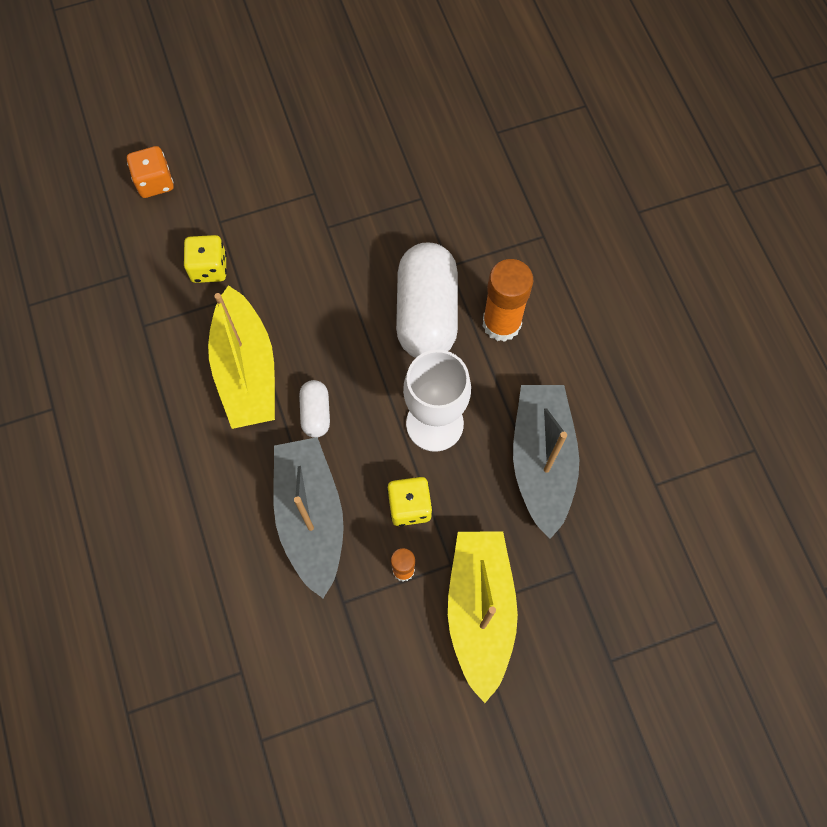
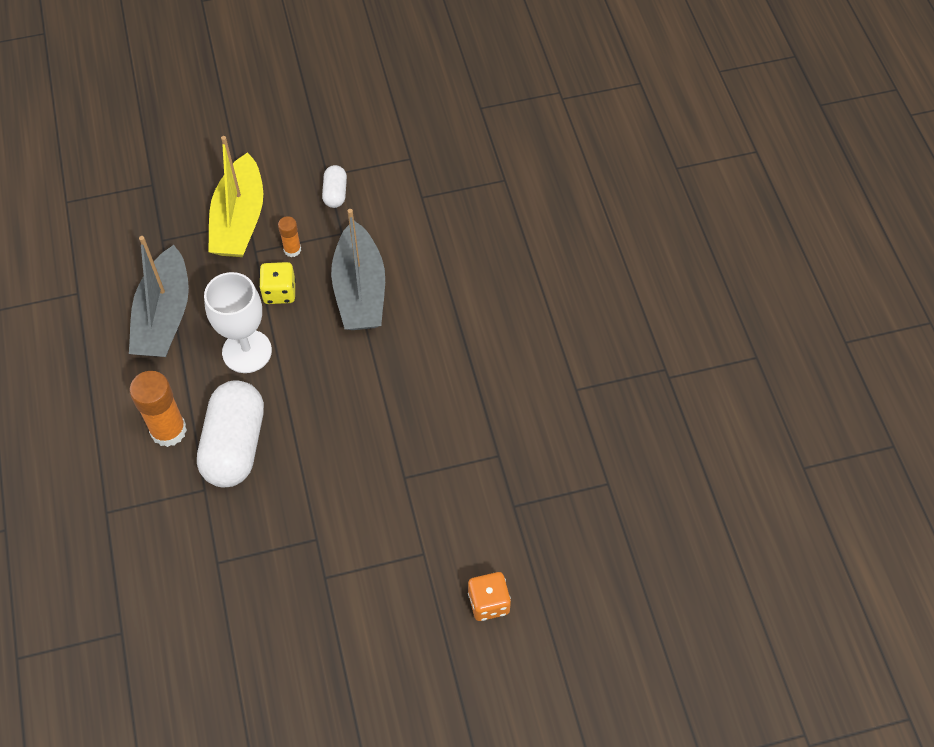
camera: 175 degrees left, 10 degrees down
yellow dice [184,235,227,283] -> none
yellow boat [208,285,275,429] -> none
white capsule [299,380,330,438] -> white capsule moved to [322,165,347,208]

